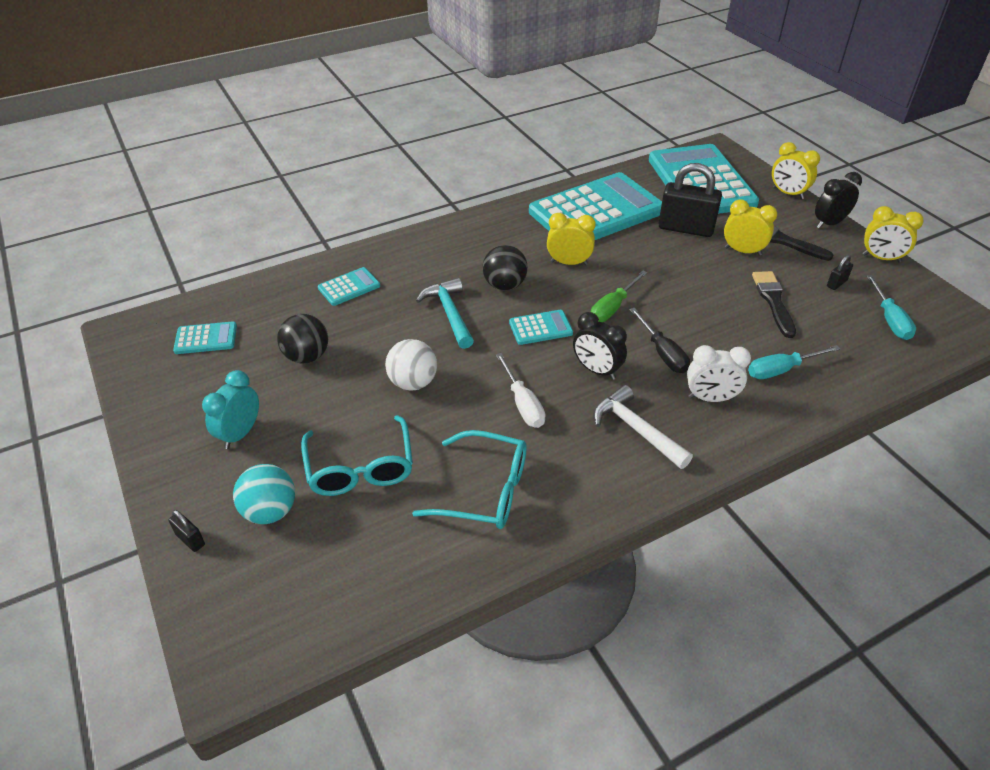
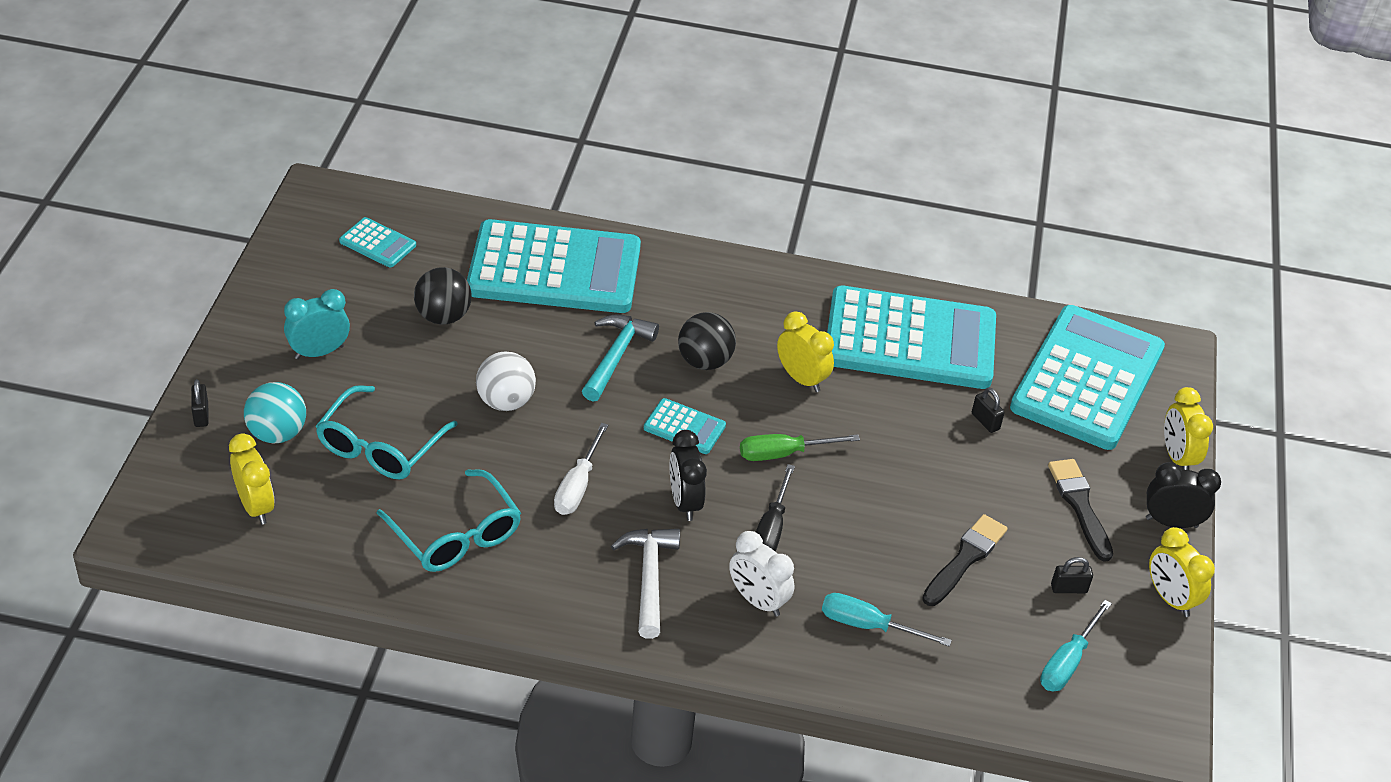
camera: 35 degrees right, 0 degrees up
turquoise calculator [318,267,380,306] -> turquoise calculator [467,219,641,313], size x2.45
black padlock [658,163,722,237] -> black padlock [972,387,1005,433], size x0.43
yellow clock [724,200,777,256] -> yellow clock moved to [229,433,274,524]

